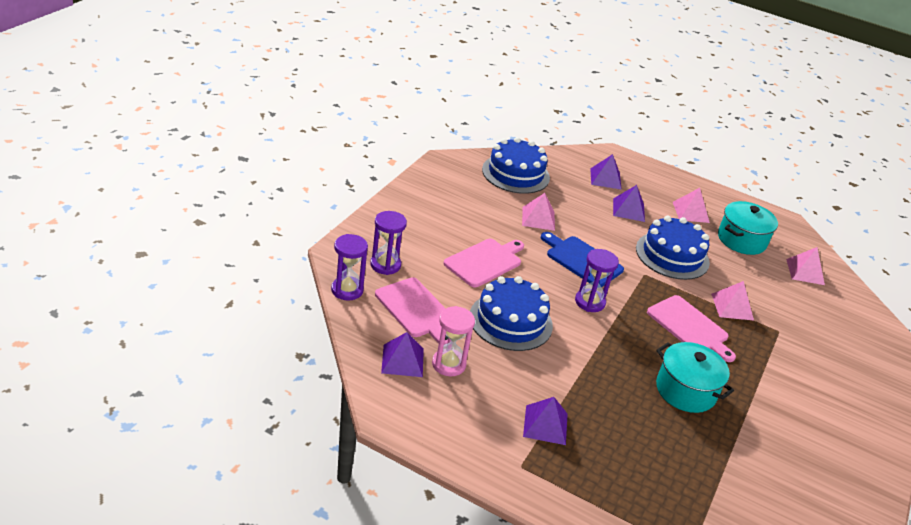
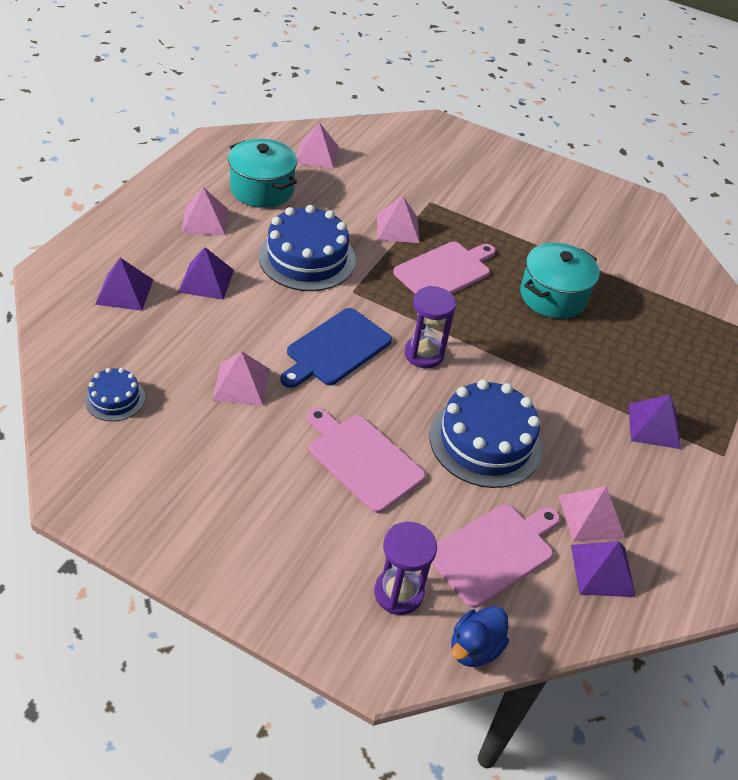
camera: 90 degrees left, 10 degrees up
purple hourglass [331,234,368,301] -> blue duck [451,606,509,667]
pink hourglass [432,306,475,376] -> pink pyramid [559,486,625,541]
blue cake [482,137,550,194] -> blue cake [85,368,145,421], size x0.51

